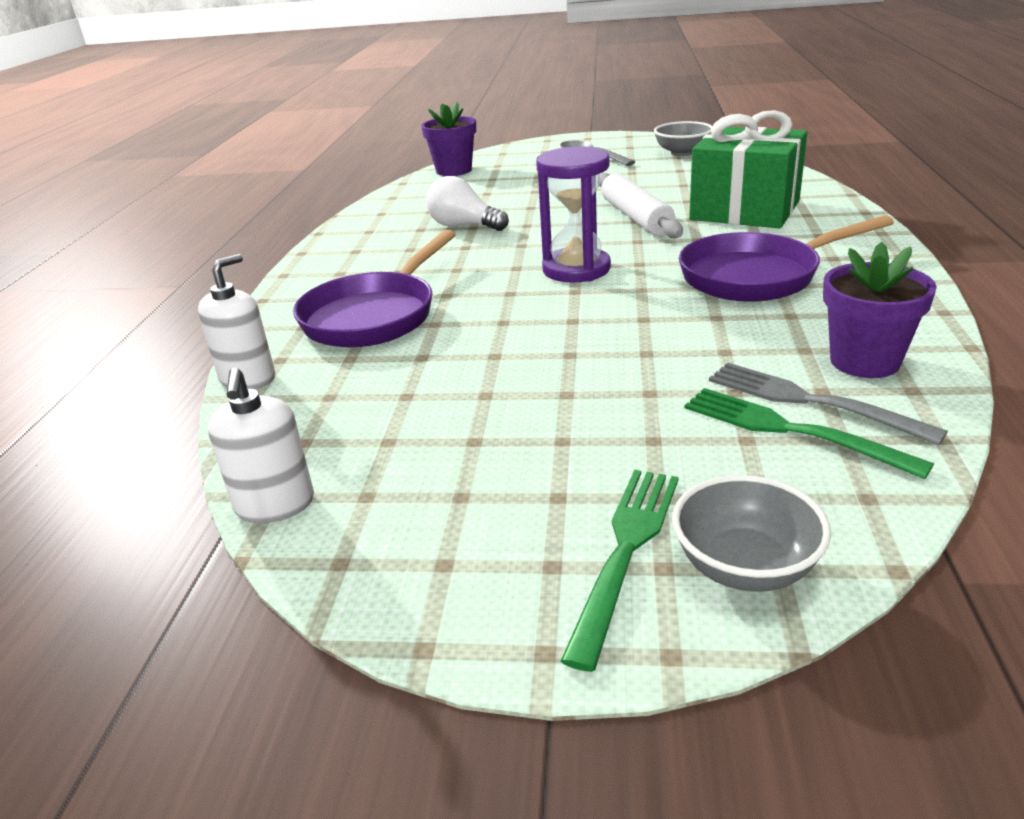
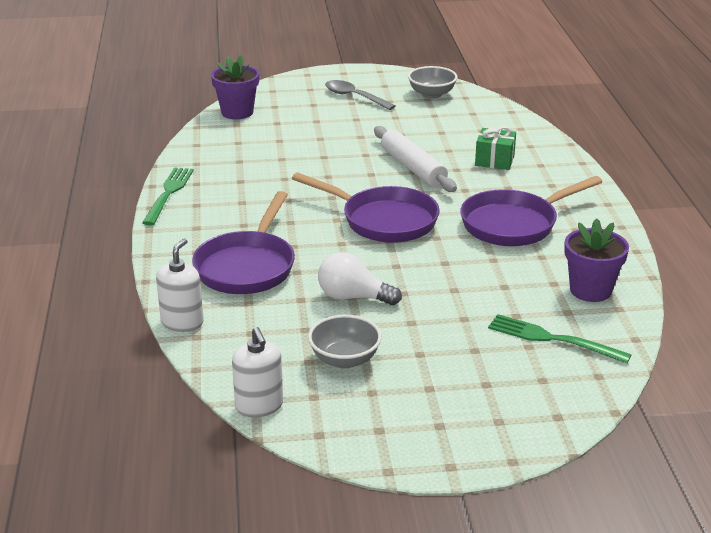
camera: 15 degrees left, 0 degrees up
white light bulb [426,176,509,231] -> white light bulb moved to [318,252,402,305]
purple hourglass [536,147,611,283] -> purple pan [292,172,440,243]
green fork [561,470,678,672] -> green fork moved to [142,167,194,225]
grey bowl [672,475,831,592] -> grey bowl moved to [308,315,382,368]
green gift [689,110,807,228] -> green gift [475,126,516,170], size x0.50
grey fork [709,363,948,445] -> none

